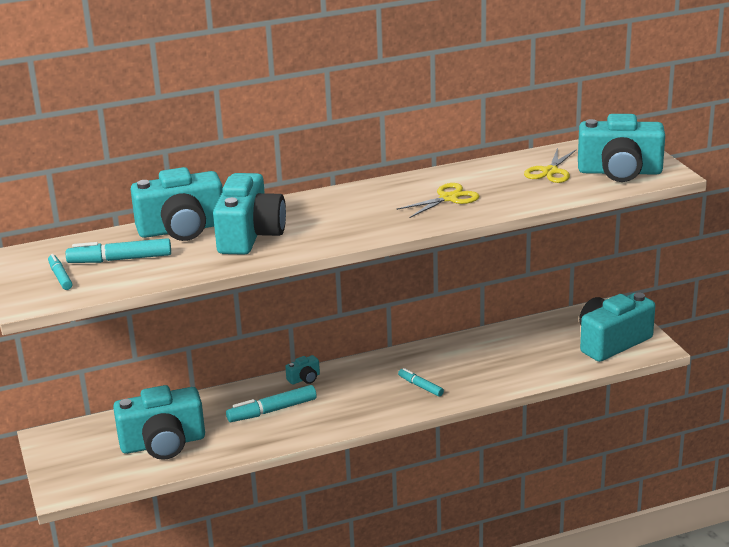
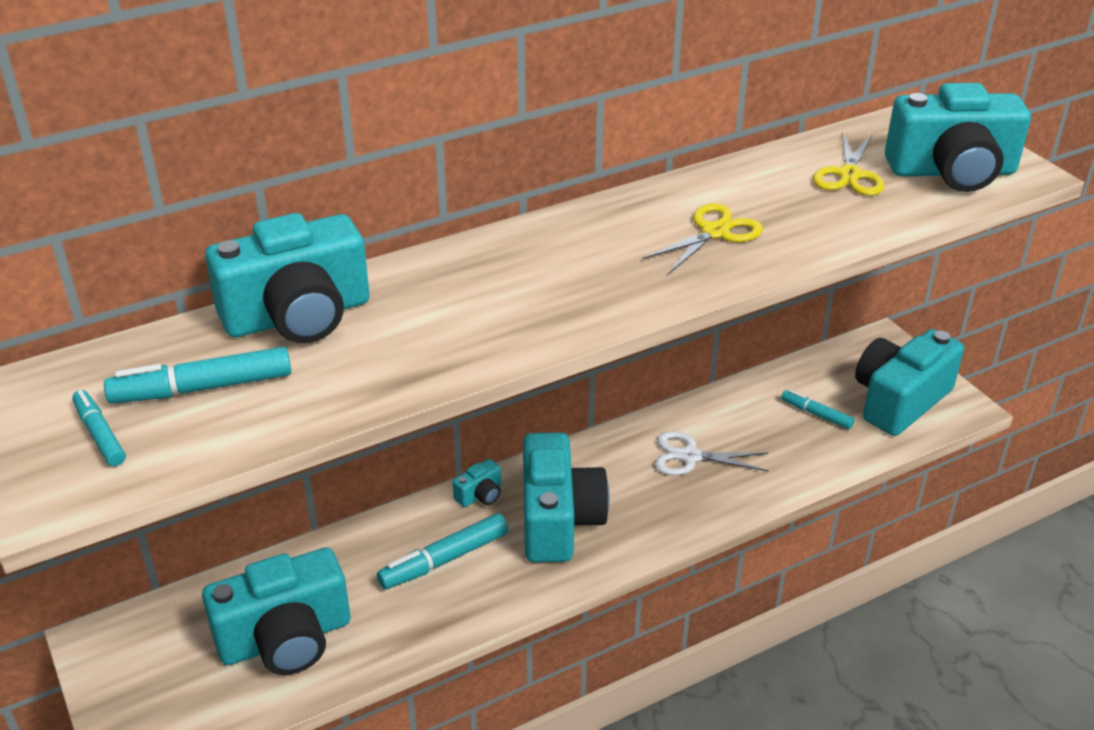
camera: 10 degrees left, 10 degrees up
turquoise camera [213,173,286,255] -> turquoise camera moved to [523,432,609,562]
turquoise marker [398,368,444,397] -> turquoise marker moved to [781,390,854,429]
none -> white scissors [655,431,769,476]

